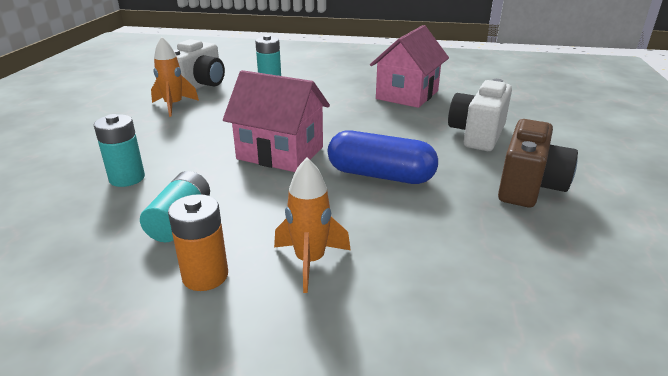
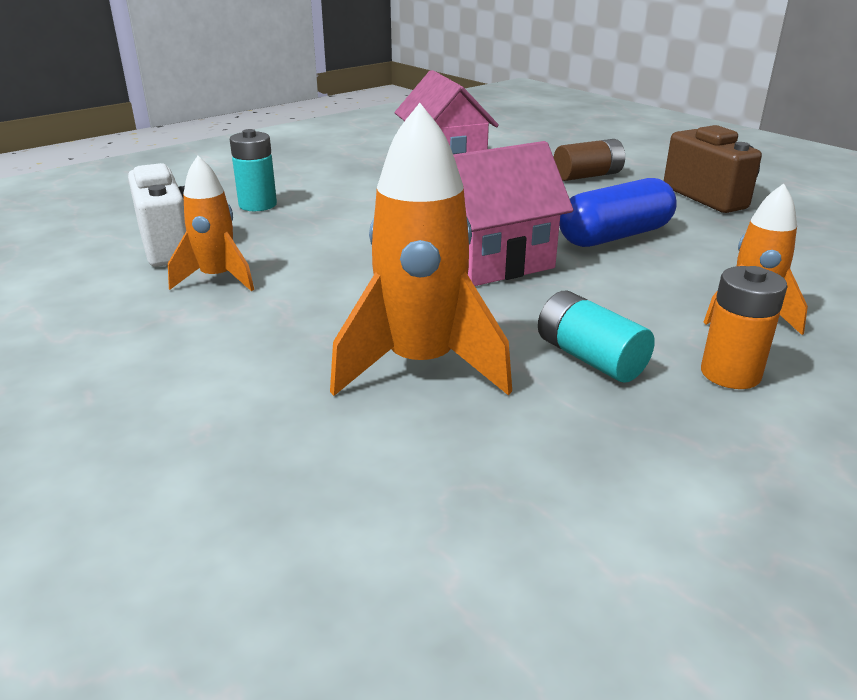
camera: 50 degrees left, 0 degrees up
turquoise battery [94,114,145,187] -> orange rocket [330,103,512,396]
white camera [448,79,512,151] -> brown battery [554,139,625,181]

